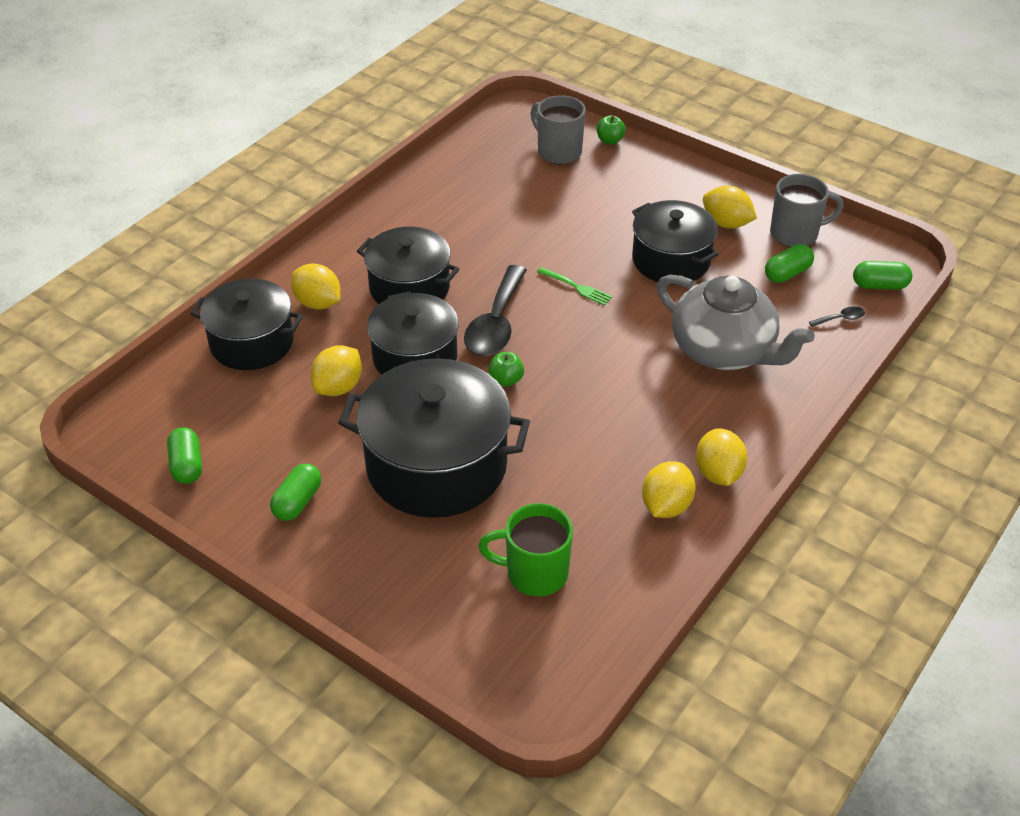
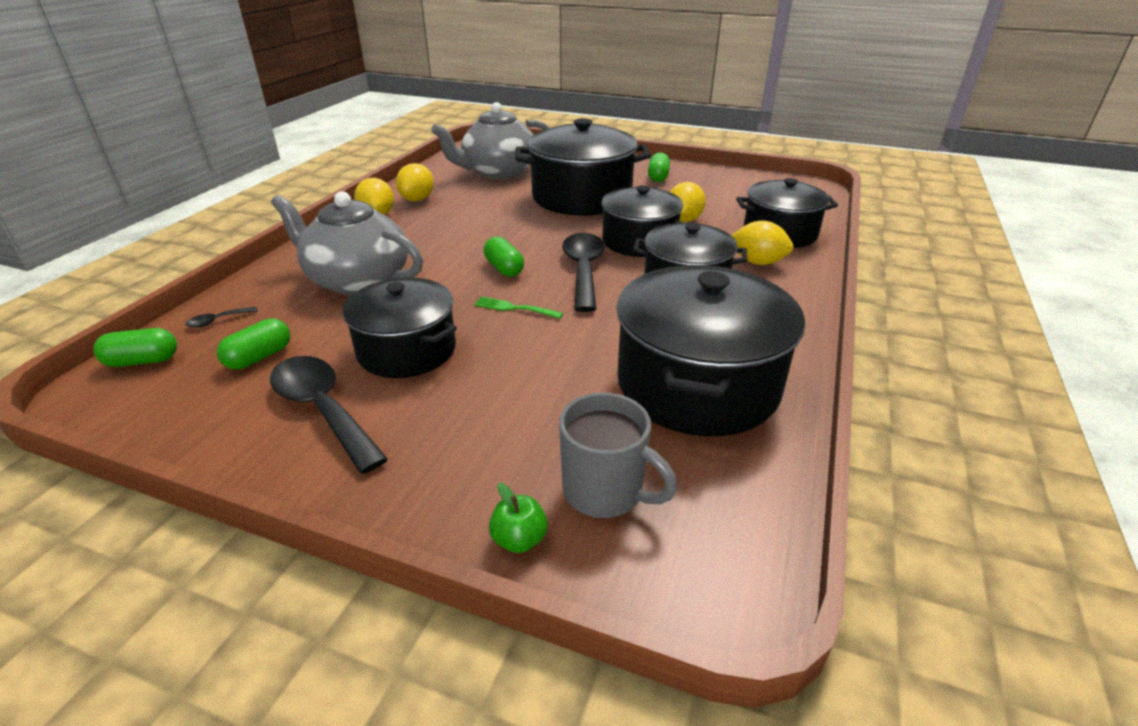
camera: 165 degrees right, 10 degrees down
green capsule [167,427,202,484] -> green capsule moved to [484,237,524,277]
green mug [478,503,573,596] -> grey teapot [431,102,550,179]
green apple [488,352,524,387] -> none
yellow lemon [703,186,757,229] -> black spoon [270,356,388,474]
grey mug [770,174,843,247] -> none
none -> black pot [616,265,805,436]

